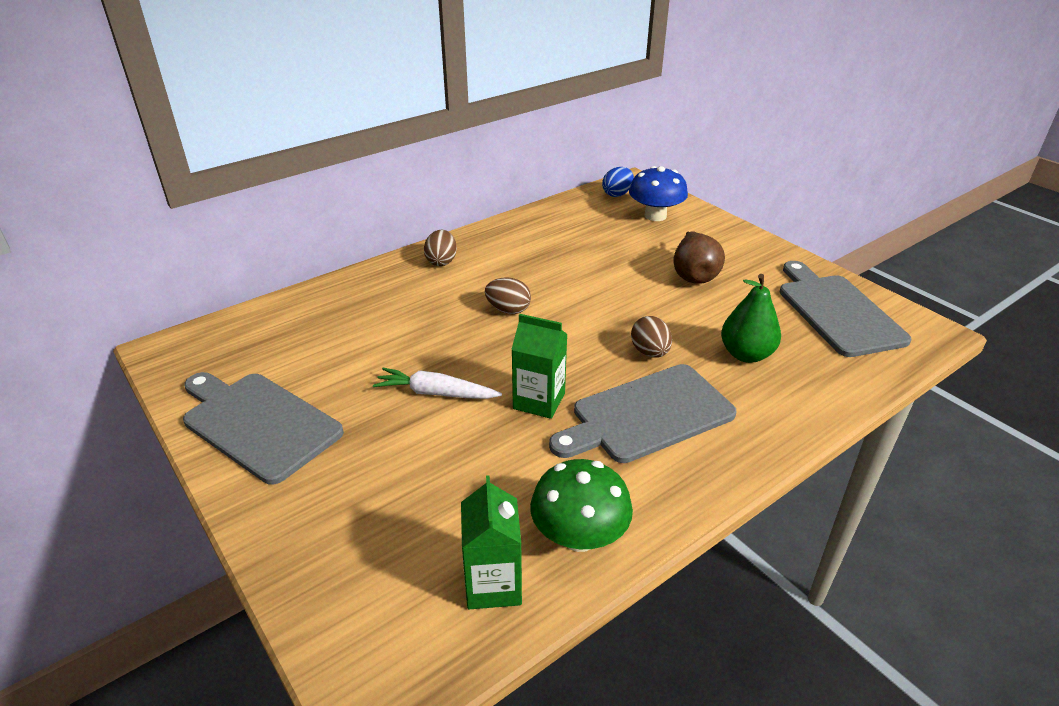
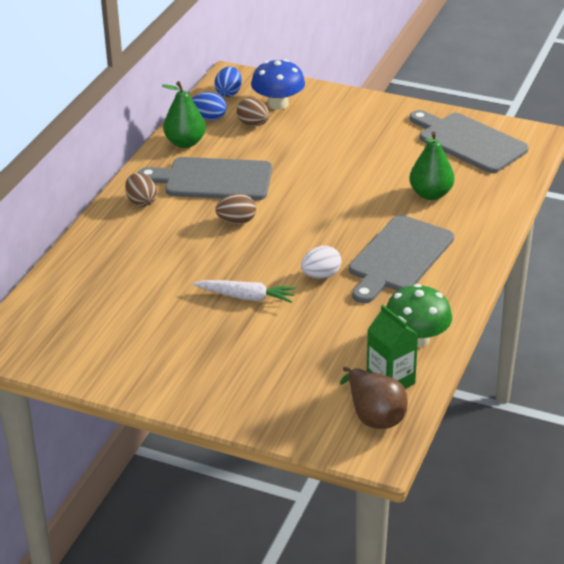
camera: 30 degrees left, 0 degrees up
grey cutting board [183,372,344,485] -> grey cutting board moved to [138,157,272,200]
white carrot [373,368,502,399] -> white carrot turned 150 degrees counterclockwise [193,280,296,303]
green carton [511,314,568,419] -> white egg [301,246,342,279]
brown egg [631,316,672,358] -> brown egg moved to [237,98,269,126]
brown pear [674,231,725,284] -> brown pear moved to [340,366,408,429]
none -> green pear [162,81,206,148]
none -> blue egg [192,92,227,120]

